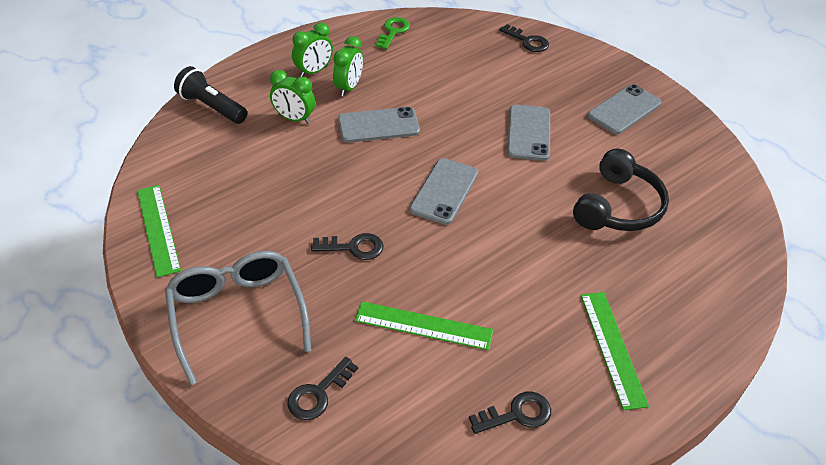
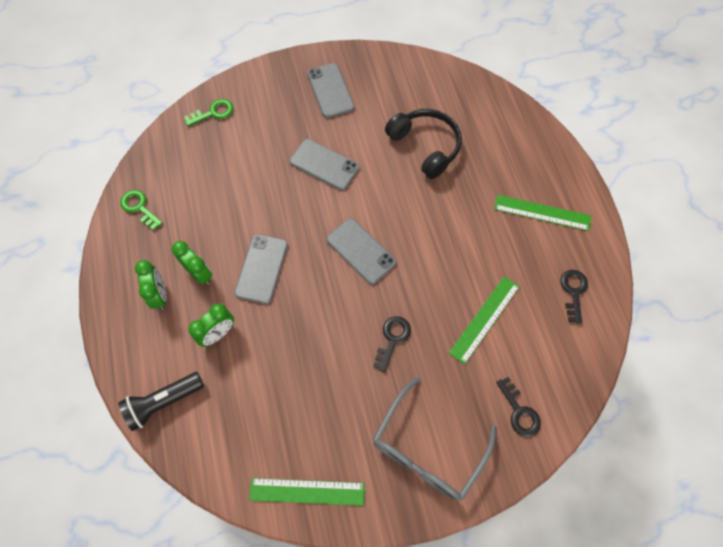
camera: 65 degrees left, 20 degrees up
grey glasses [165,251,311,385] -> grey glasses turned 60 degrees counterclockwise [373,377,496,501]
black key [499,24,549,52] -> green key [184,99,234,126]

